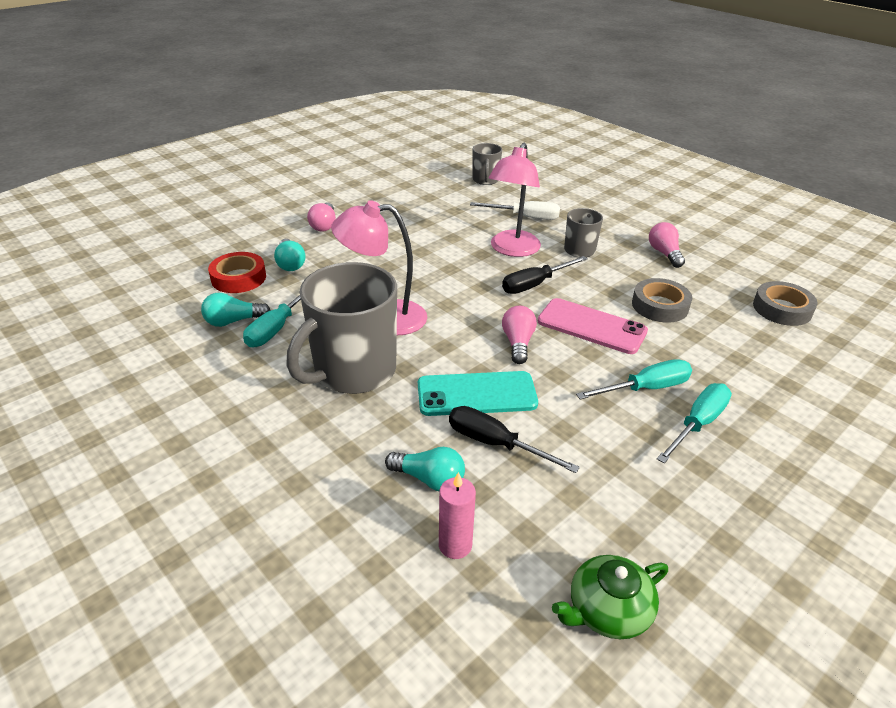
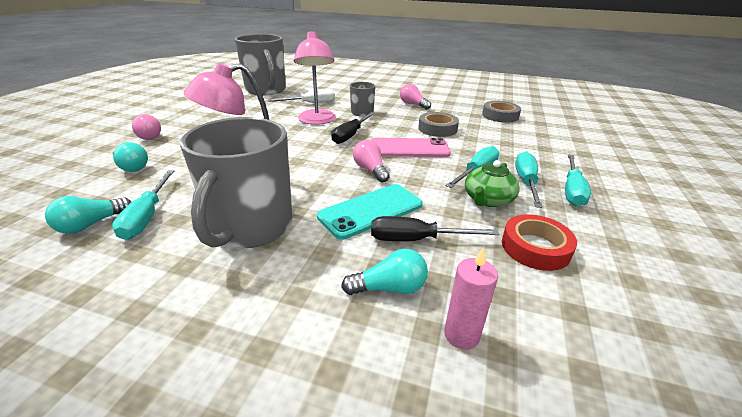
camera: 30 degrees left, 5 degrees down
red tape [208,252,266,293] -> red tape moved to [502,214,577,271]
grey mug [473,143,502,185] -> grey mug [235,34,286,96], size x2.02
green teapot [552,555,668,639] -> green teapot moved to [465,160,520,207]
none -> turquoise screwdriver [565,154,591,206]

